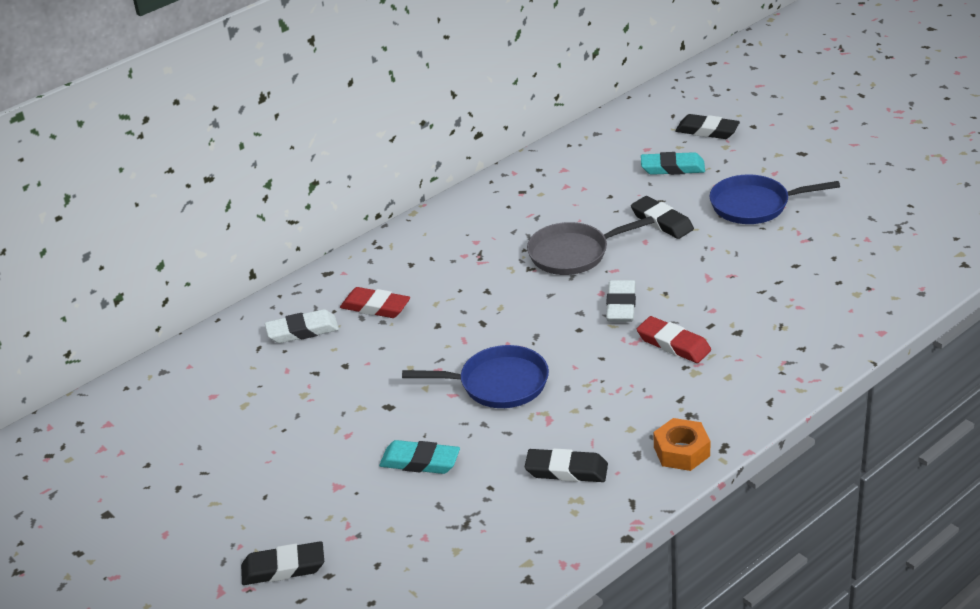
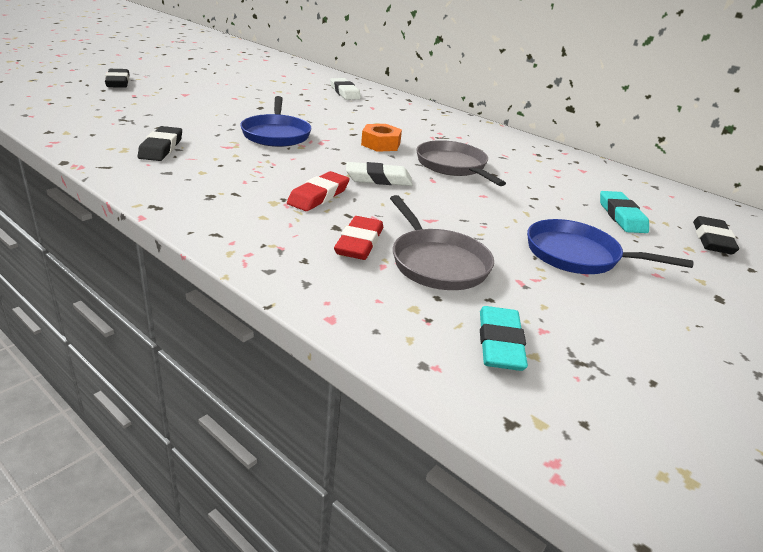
camera: 75 degrees right, 5 degrees down
red eraser [340,287,410,318] -> red eraser moved to [334,216,384,260]
turquoise eraser [379,440,460,474] -> turquoise eraser moved to [480,306,528,371]
black eraser [631,196,694,239] -> none
orange nut [653,418,710,471] -> orange nut moved to [361,124,402,152]
blue pan [710,174,840,224] -> blue pan turned 60 degrees counterclockwise [527,219,693,274]
none -> grey pan [390,195,494,290]

